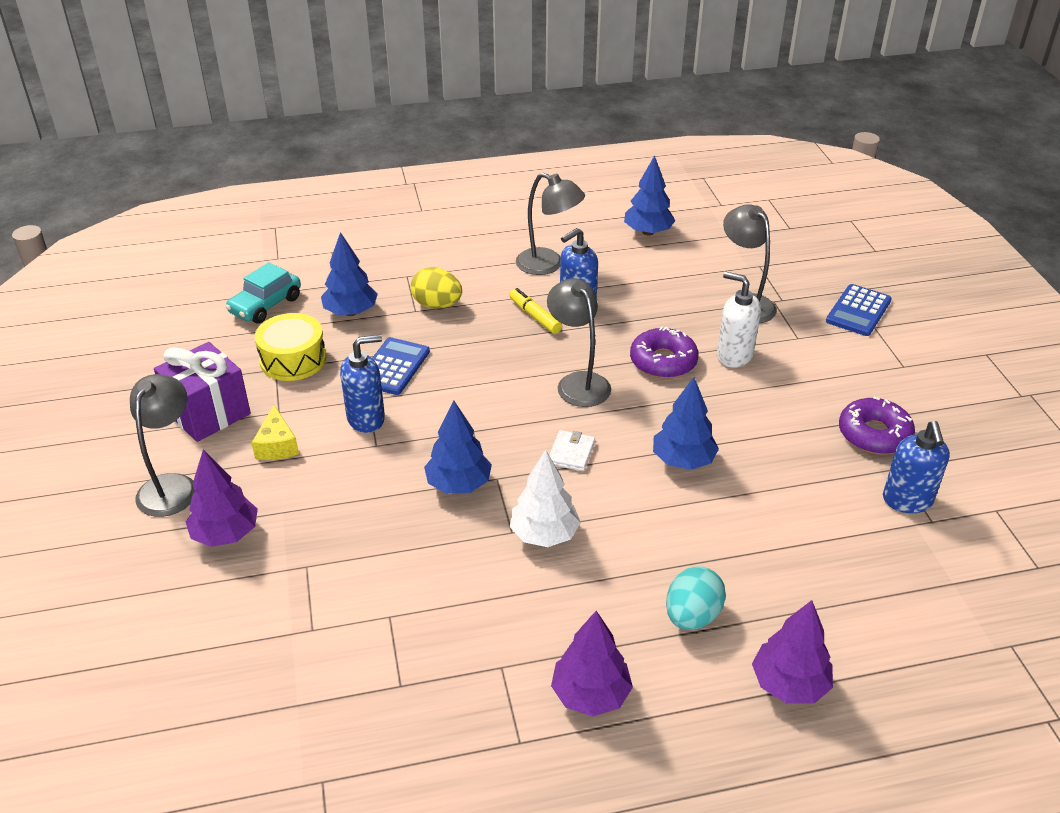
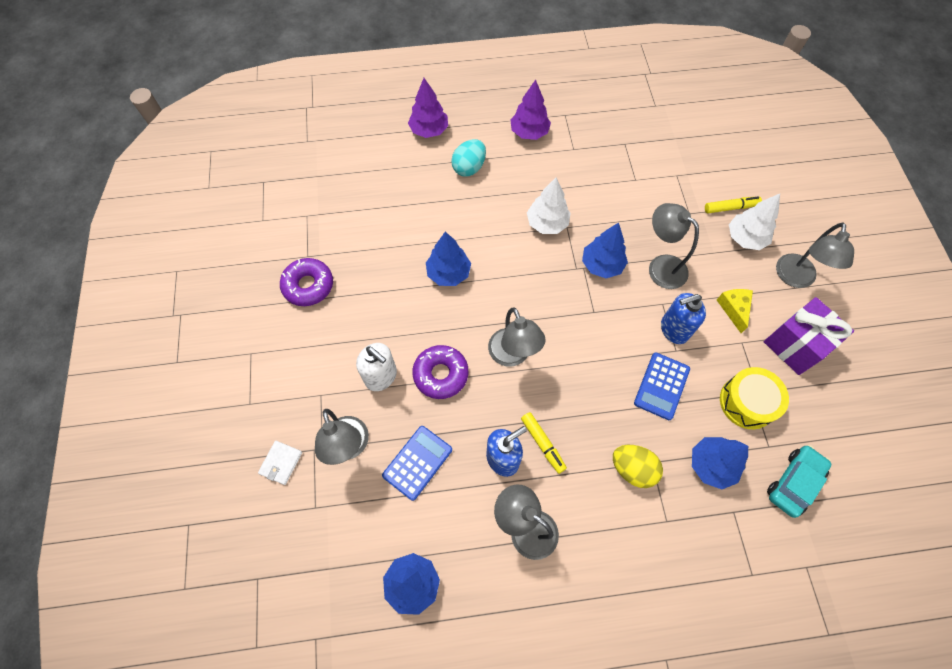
camera: 175 degrees left, 25 degrees up
purple tree [186,450,258,547] -> white tree [729,194,780,250]
white wallet [549,430,595,471] -> white wallet moved to [258,441,302,485]
blue calculator [826,284,892,336] -> blue calculator moved to [382,426,452,501]
blue soap dispenser [883,421,950,513] -> none
none -> grey lamp [649,203,699,289]
none -> yellow marker [705,196,762,213]

